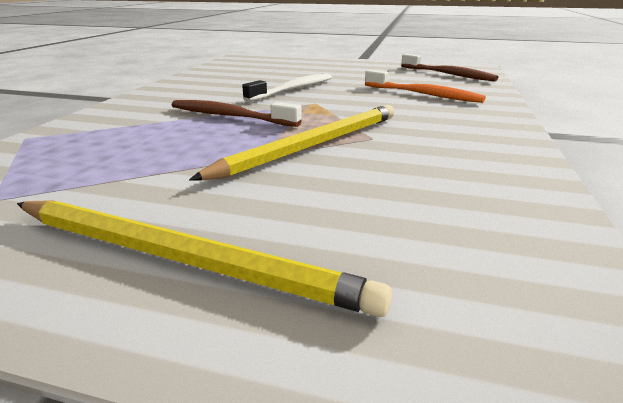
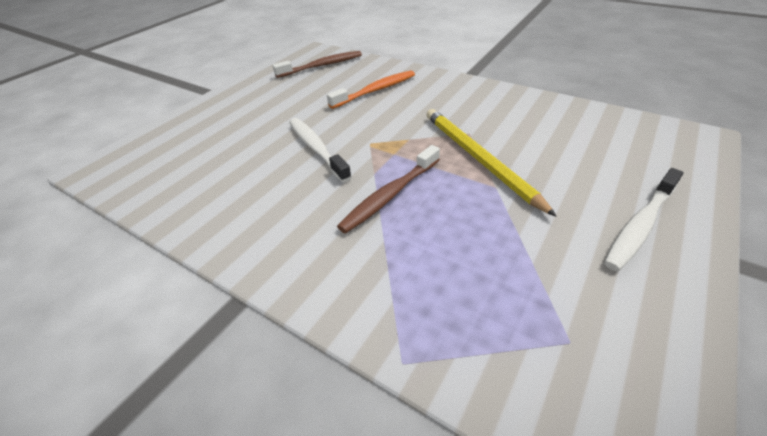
camera: 70 degrees left, 15 degrees up
yellow pencil [17,200,392,317] -> white toothbrush [604,168,684,271]

